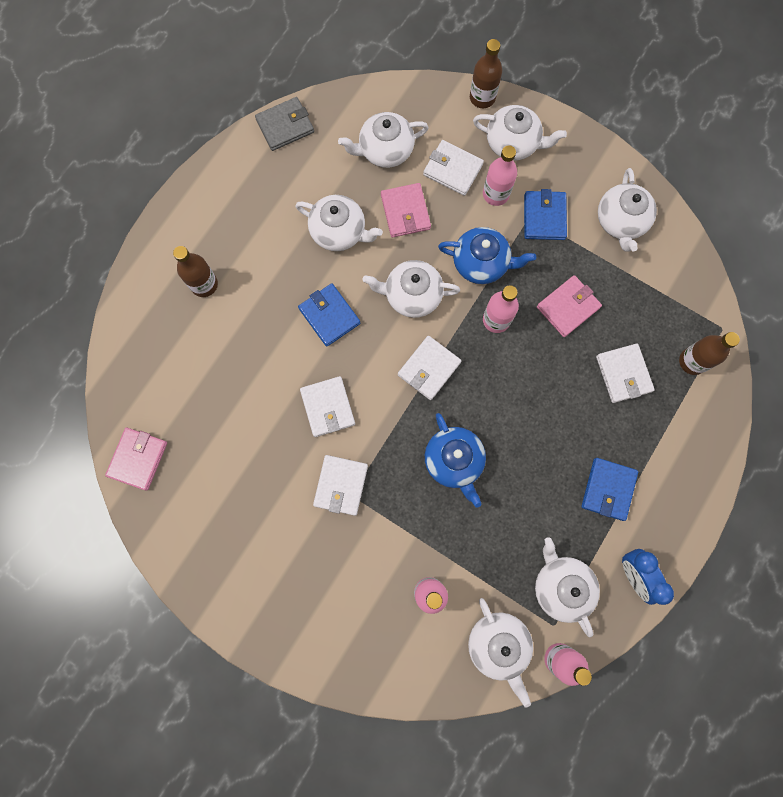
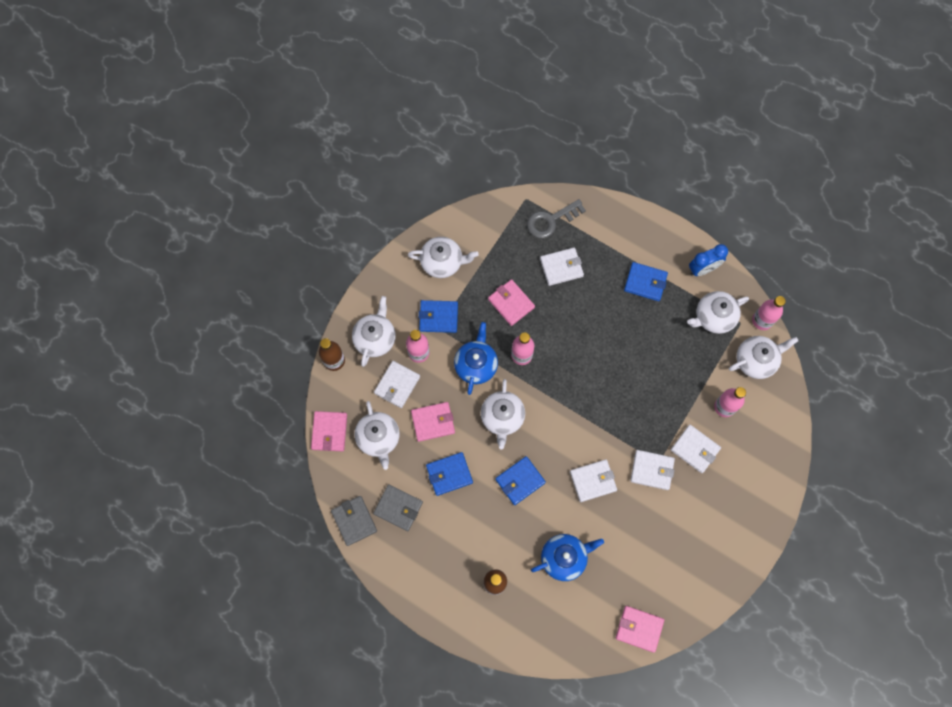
camera: 90 degrees left, 5 degrees down
white teapot [295,195,383,251] -> blue wallet [426,452,473,496]
white wallet [398,336,461,400] -> white wallet moved to [671,425,721,473]
blue teapot [425,413,486,508] -> blue teapot moved to [531,534,604,581]
brown bottle [679,332,740,375] -> grey key [527,199,586,238]
none -> pink wallet [311,411,347,452]
none -> grey wallet [373,484,423,531]

